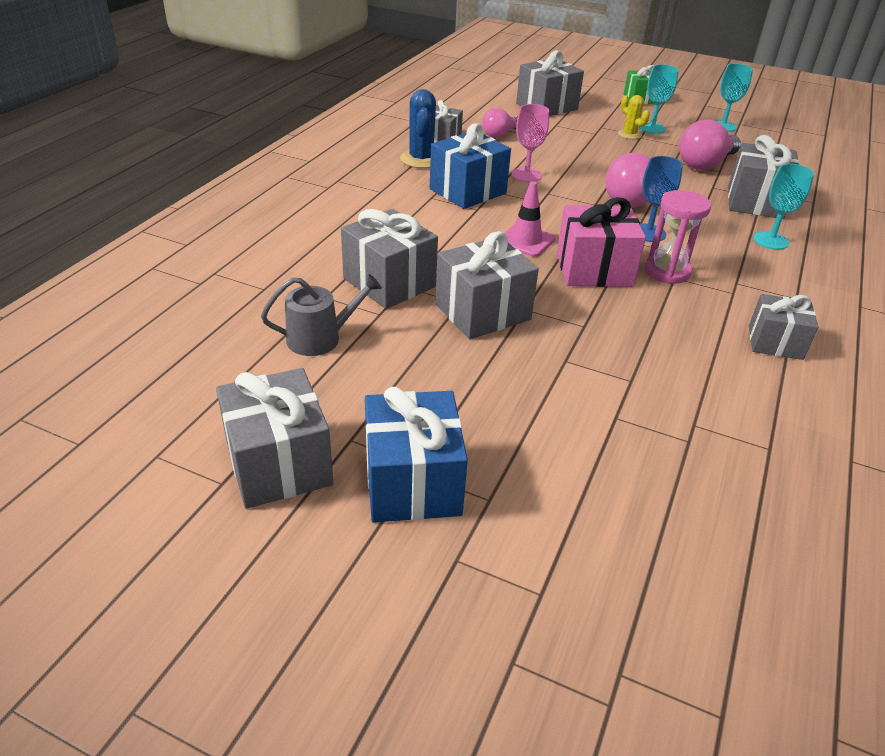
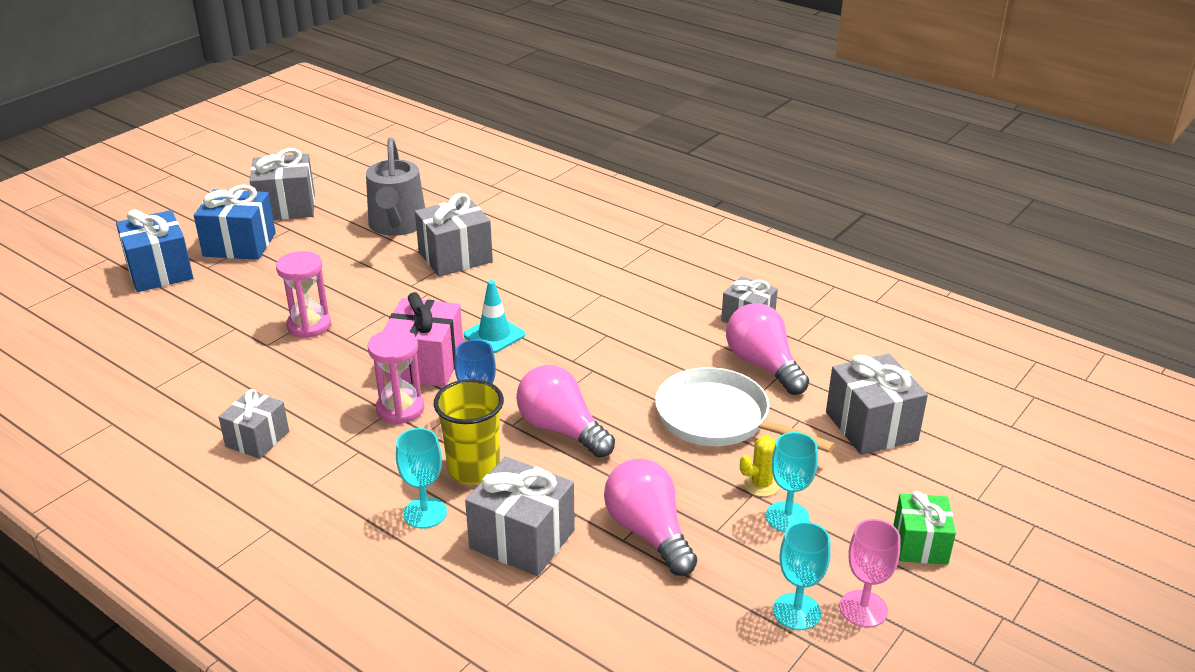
camera: 105 degrees right, 5 degrees down
grey watering can [261,274,382,356] -> grey watering can [366,137,425,236], size x1.56
blue cactus [400,89,436,168] -> none
blue gift [430,123,511,209] -> blue gift moved to [116,209,193,292]
grey gift [435,231,539,339] -> none
pink light bulb [482,108,518,138] -> pink light bulb [726,303,809,395], size x1.60
pink traffic cone [504,181,555,257] -> turquoise traffic cone [464,280,525,353]
pink goblet [511,104,549,182] -> pink goblet moved to [840,519,901,627]
none -> pink hourglass [276,251,331,338]
none -> yellow cup [434,379,504,484]
none -> white pan [655,367,835,453]

